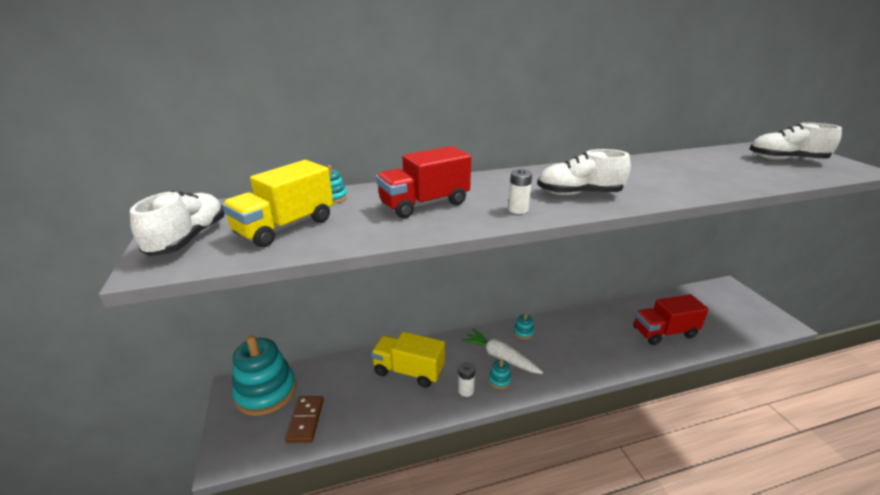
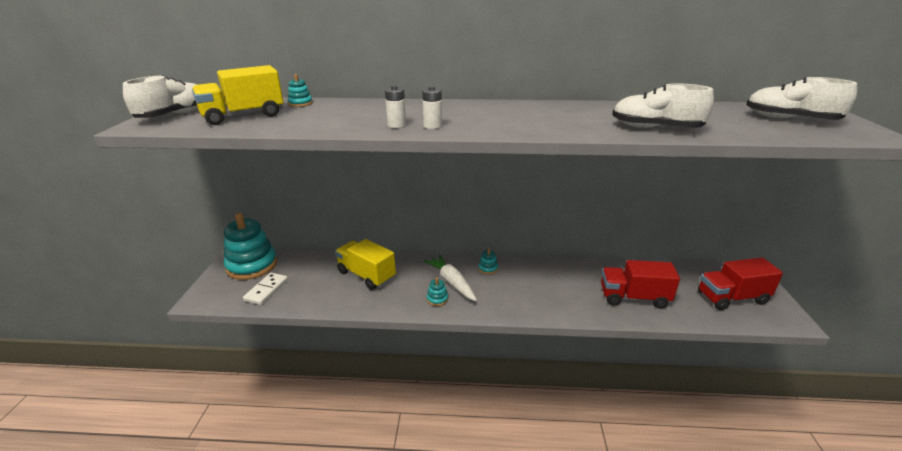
camera: 20 degrees right, 0 degrees up
brown domino [285,396,324,443] -> white domino [243,273,288,305]
red truck [376,146,471,218] -> red truck moved to [698,257,783,310]
white battery [458,362,475,397] -> white battery moved to [385,86,406,128]
white shoe [537,149,631,195] -> white shoe moved to [612,83,714,128]

